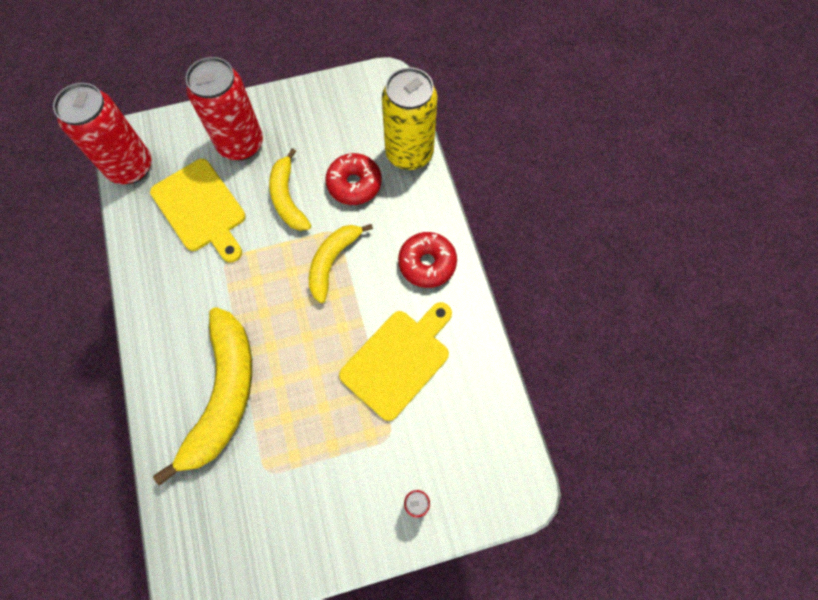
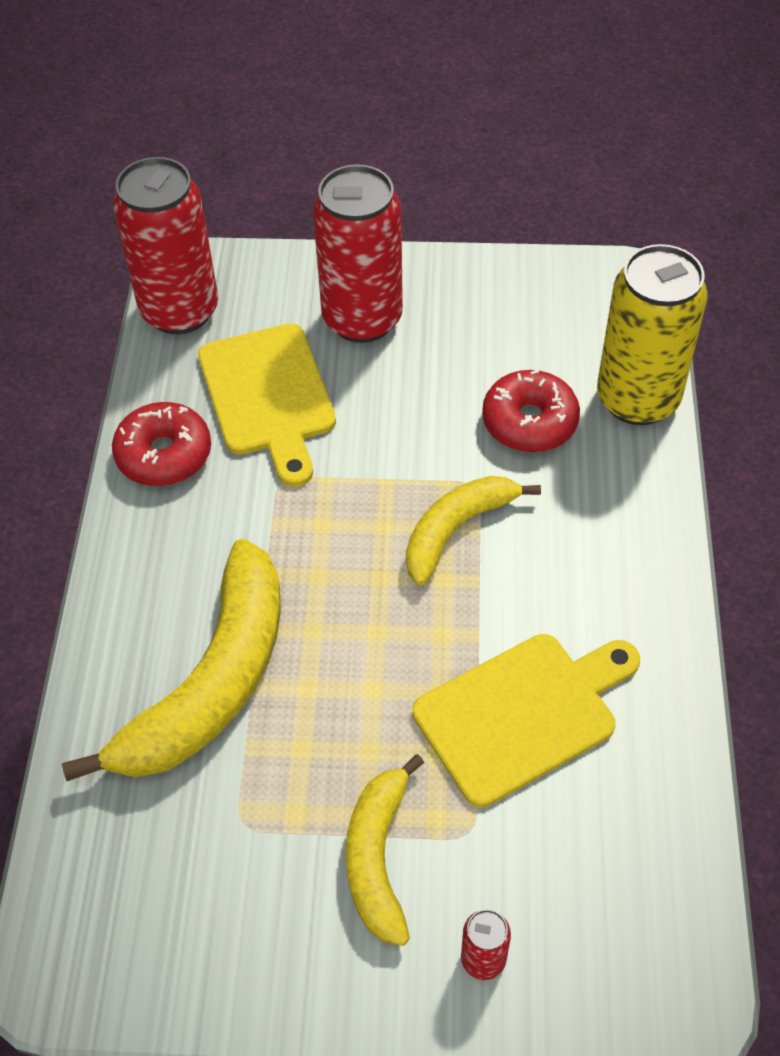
camera: 20 degrees right, 15 degrees down
yellow banana [269,148,311,231] -> yellow banana moved to [346,754,424,946]
red donut [398,232,457,288] -> red donut moved to [112,402,211,486]

